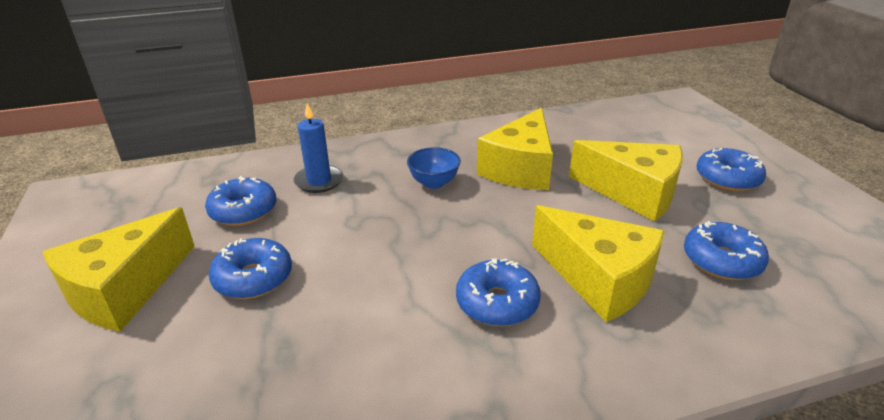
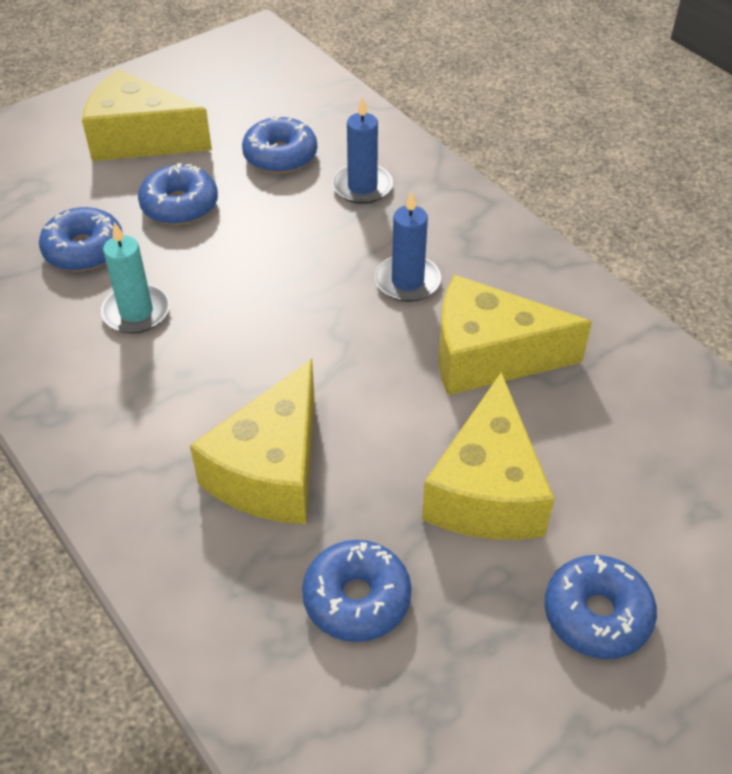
camera: 70 degrees right, 15 degrees up
blue bowl [407,147,461,189] -> blue candle [375,191,441,302]
blue donut [456,258,541,326] -> blue donut moved to [39,207,123,271]
none -> turquoise candle [101,222,170,334]

